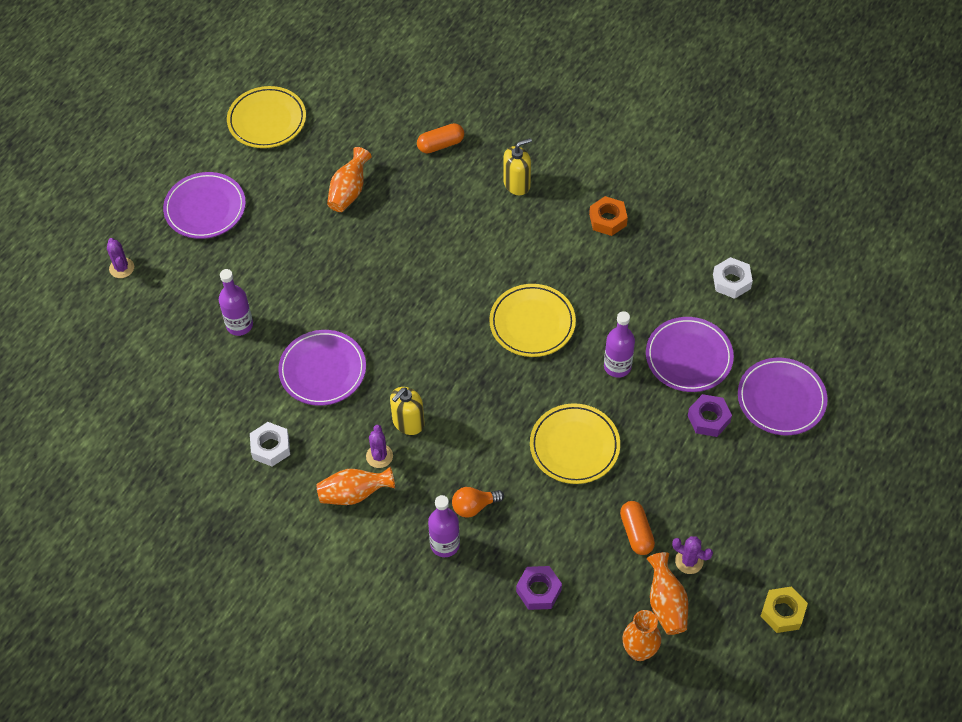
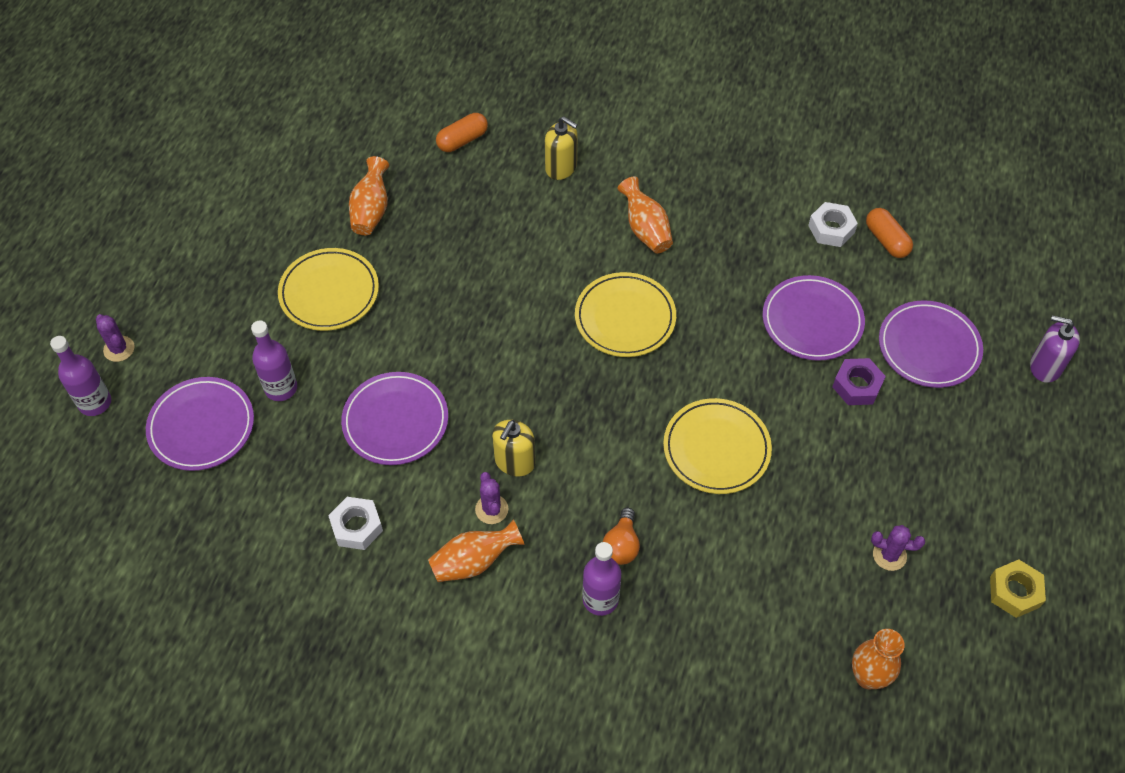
camera: 15 degrees left, 0 degrees up
purple plate [163,172,246,239] -> purple plate moved to [146,377,254,471]
yellow plate [227,86,306,148] -> yellow plate moved to [278,248,379,331]
orange light bulb [452,487,504,518] -> orange light bulb turned 45 degrees counterclockwise [603,508,640,565]
yellow soap dispenser [503,138,532,195] -> yellow soap dispenser turned 75 degrees clockwise [545,116,578,180]
purple nut [516,566,562,610] -> none
orange nut [589,196,628,236] -> none
purple bottle [604,311,635,378] -> purple bottle moved to [50,336,111,416]
orange capsule [620,501,655,555] -> orange capsule moved to [866,208,913,258]
orange vase [647,552,688,635] -> orange vase moved to [618,177,673,253]
none -> purple soap dispenser [1030,316,1080,383]

